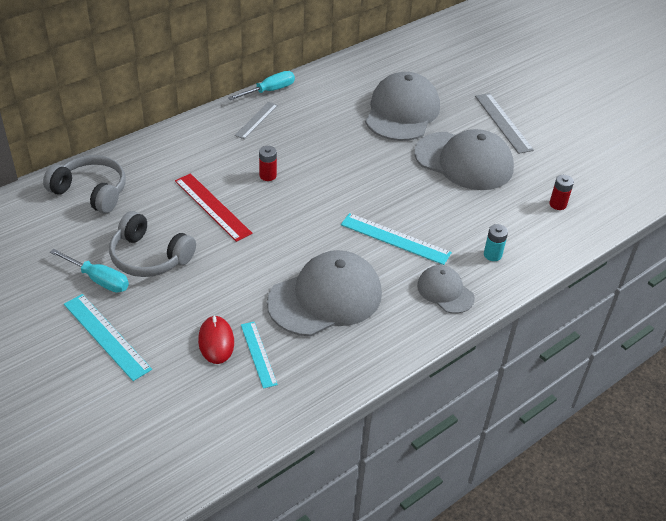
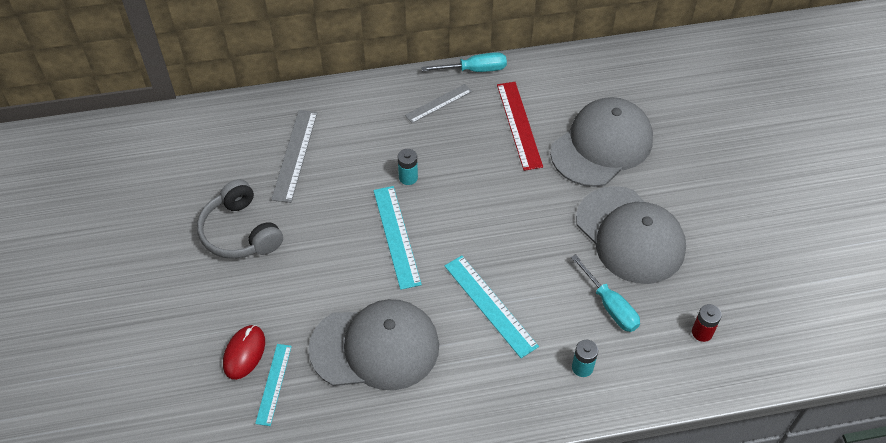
camera: 30 degrees right, 10 degrees up
grey headphones [43,155,126,213] -> none
turquoise screwdriver [50,249,129,293] -> turquoise screwdriver moved to [571,254,640,332]
turquoise ruler [64,294,152,381] -> turquoise ruler moved to [373,186,422,290]
red ruler [175,173,253,242] -> red ruler moved to [497,82,543,171]
red battery [259,146,277,181] -> turquoise battery [398,149,418,185]
grey cap [417,265,475,314] -> none
grey ruler [475,93,534,154] -> grey ruler moved to [271,110,318,203]

